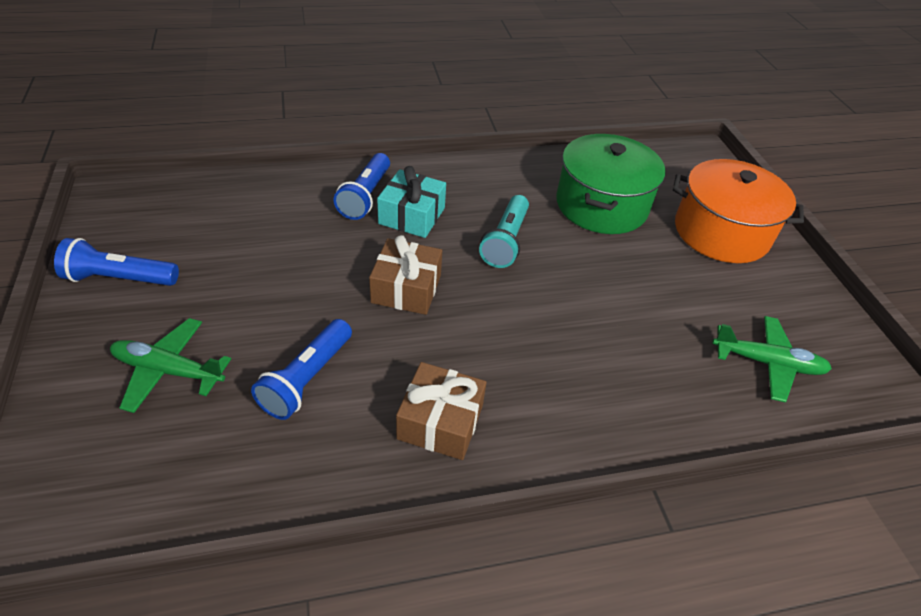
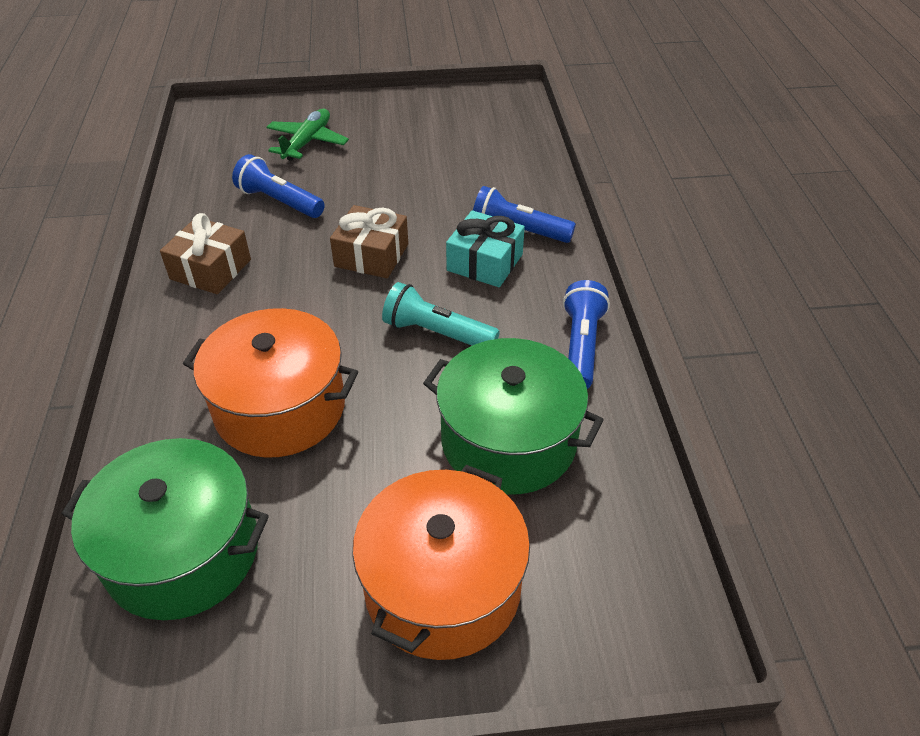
camera: 100 degrees right, 0 degrees up
blue flashlight [54,238,179,286] -> blue flashlight moved to [563,280,610,389]
green plane [712,316,832,403] -> green pot [62,438,269,620]
none -> orange pot [183,308,358,458]

